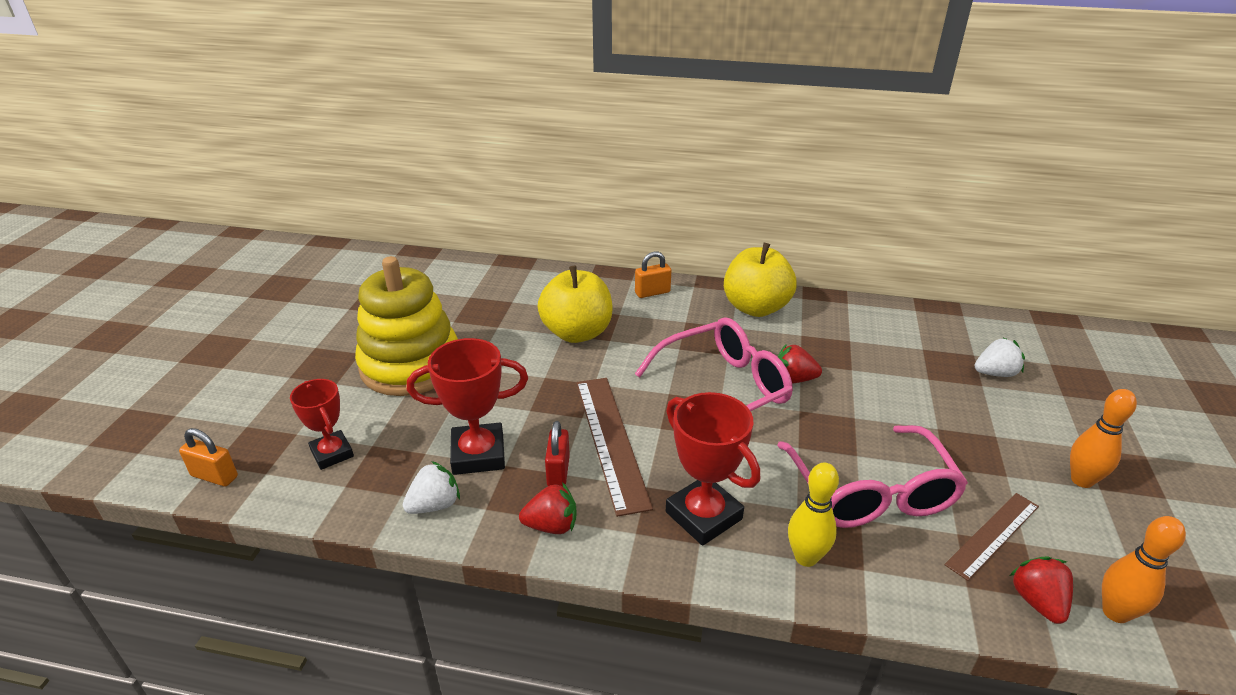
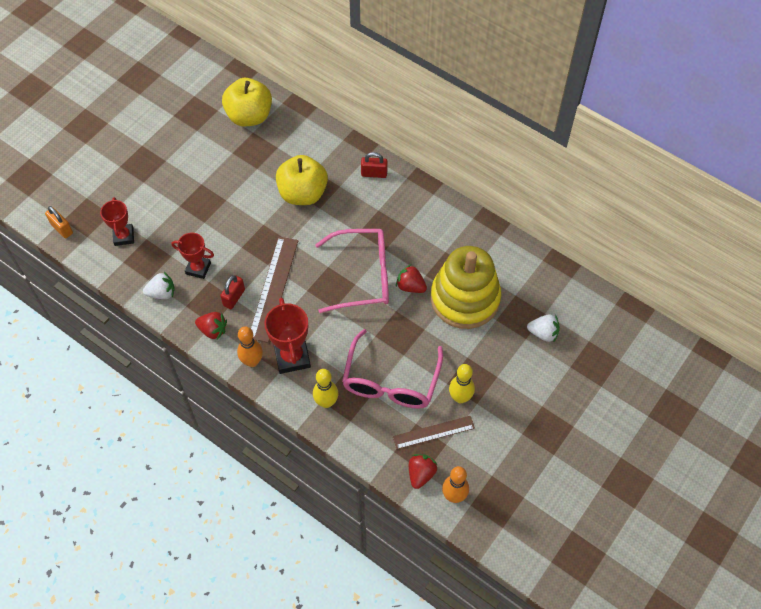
camera: 25 degrees right, 25 degrees up
yellow stacking toy [355,256,458,396] -> yellow stacking toy moved to [431,246,501,329]
red trophy [407,338,528,475] -> red trophy [171,232,214,279], size x0.66
orange padlock [635,252,671,298] -> red padlock [361,152,388,178]
yellow apple [724,243,797,317] -> yellow apple moved to [222,78,272,126]
orange bowling pin [1070,389,1137,488] -> orange bowling pin moved to [237,326,263,367]
none -> yellow bowling pin [449,364,475,403]

